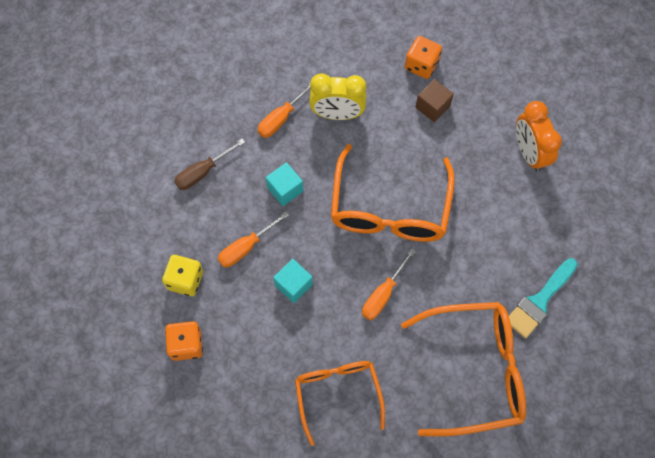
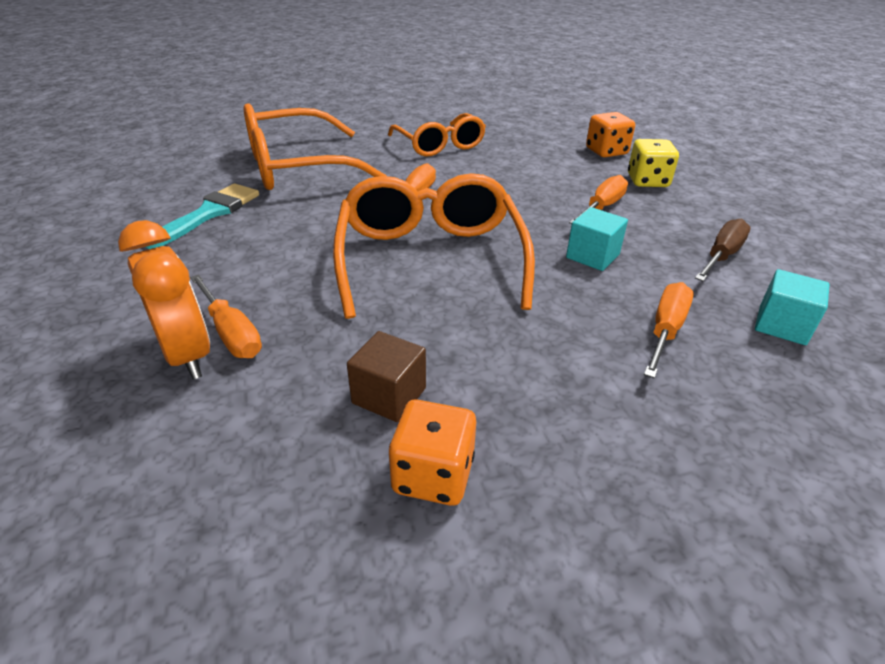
camera: 165 degrees right, 30 degrees down
turquoise cube [273,259,313,303] -> turquoise cube moved to [755,269,830,345]
yellow clock [309,73,366,120] -> none
none -> orange screwdriver [190,274,262,358]

